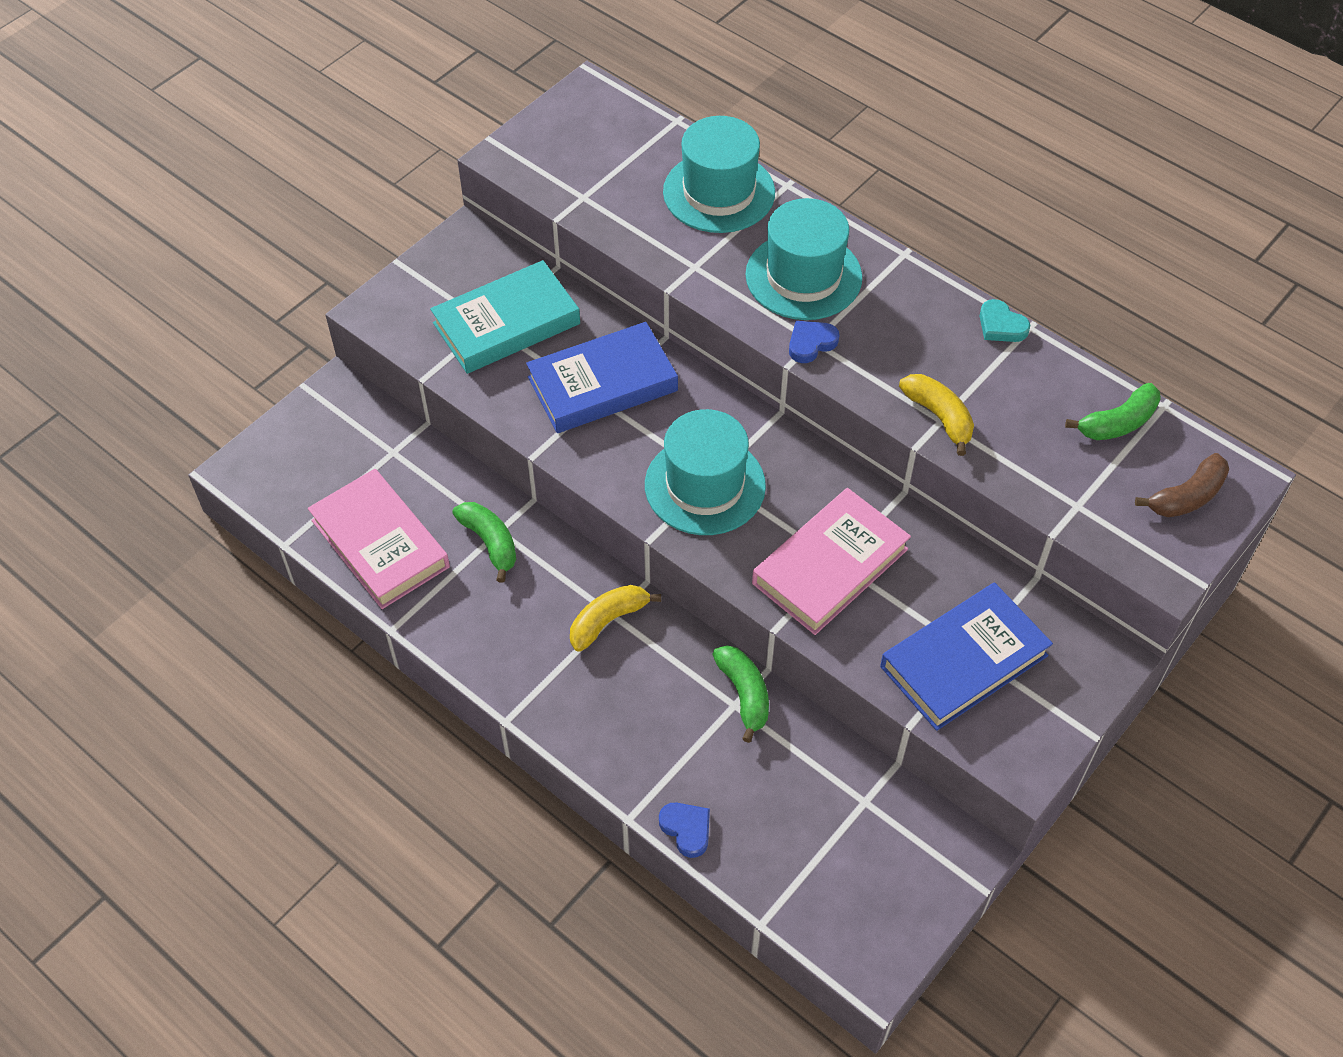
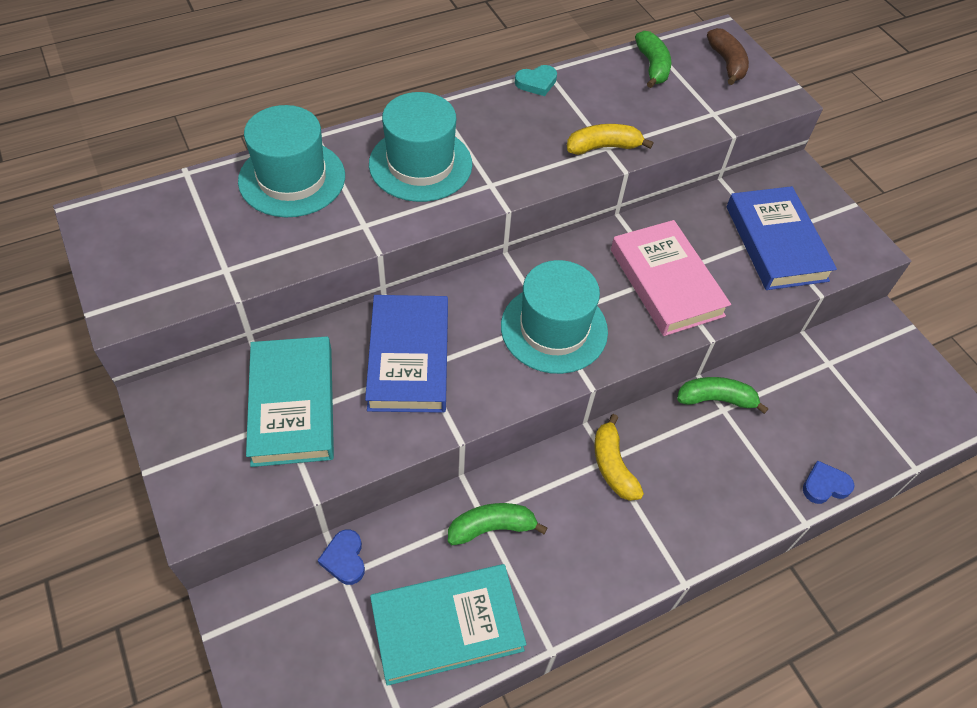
camera: 70 degrees left, 0 degrees up
pink book [308,469,450,609] -> turquoise book [370,564,526,686]
blue heart [789,321,839,363] -> blue heart moved to [318,529,365,585]

